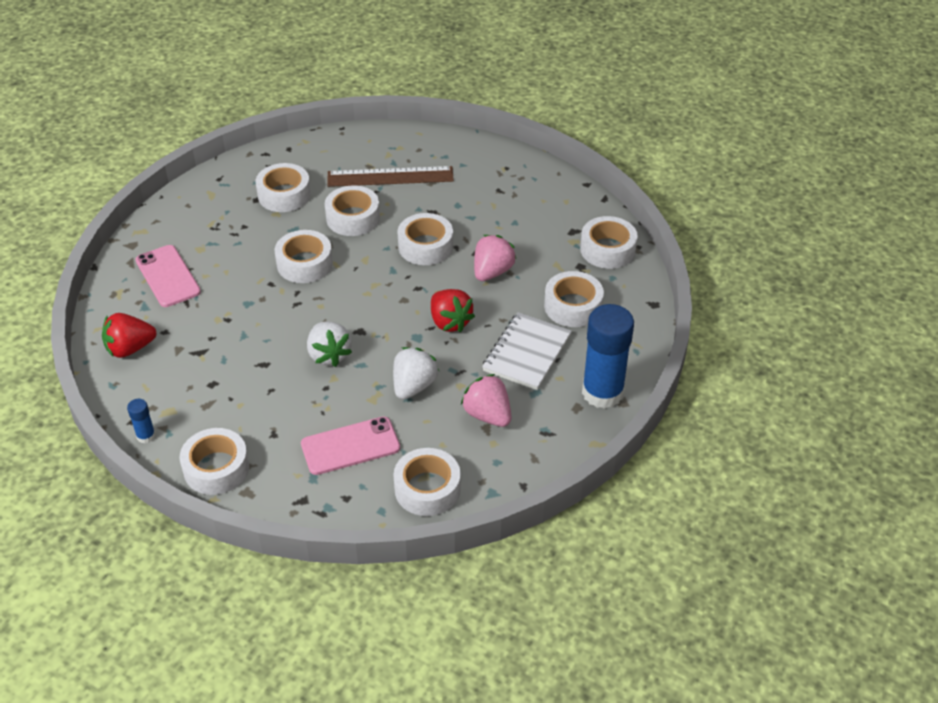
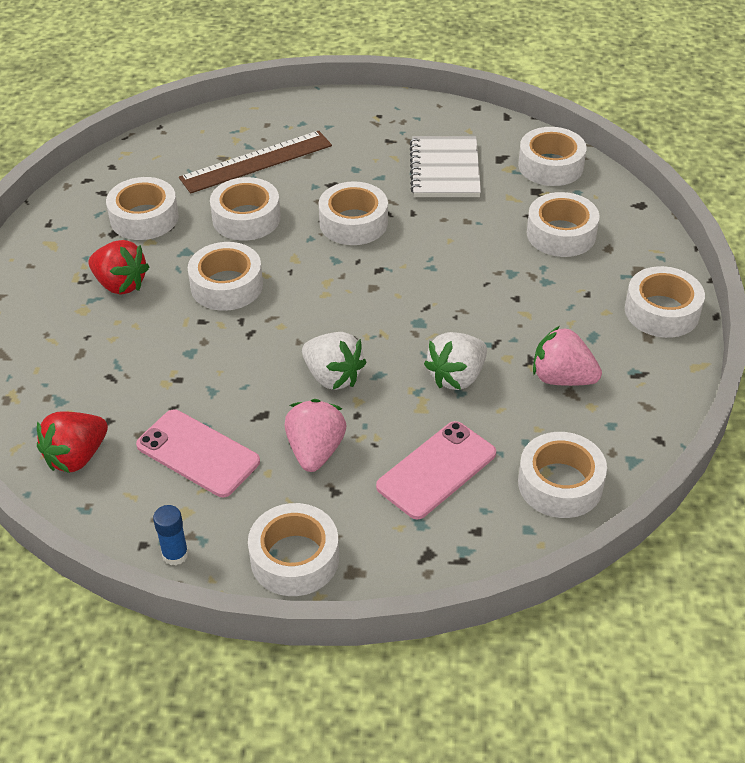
camera: 25 degrees left, 0 degrees up
pink phone [135,245,201,307] -> pink phone moved to [136,410,260,497]
white strawberry [393,347,439,400] -> white strawberry turned 135 degrees counterclockwise [424,332,487,390]
red strawberry [431,289,475,333] -> red strawberry moved to [88,240,149,295]
pink strawberry [474,235,516,281] -> pink strawberry moved to [285,399,347,472]
white notebook [482,312,572,390] -> white notebook moved to [410,136,481,197]
blue glue stick [582,304,634,409] -> white tape [625,266,705,338]

